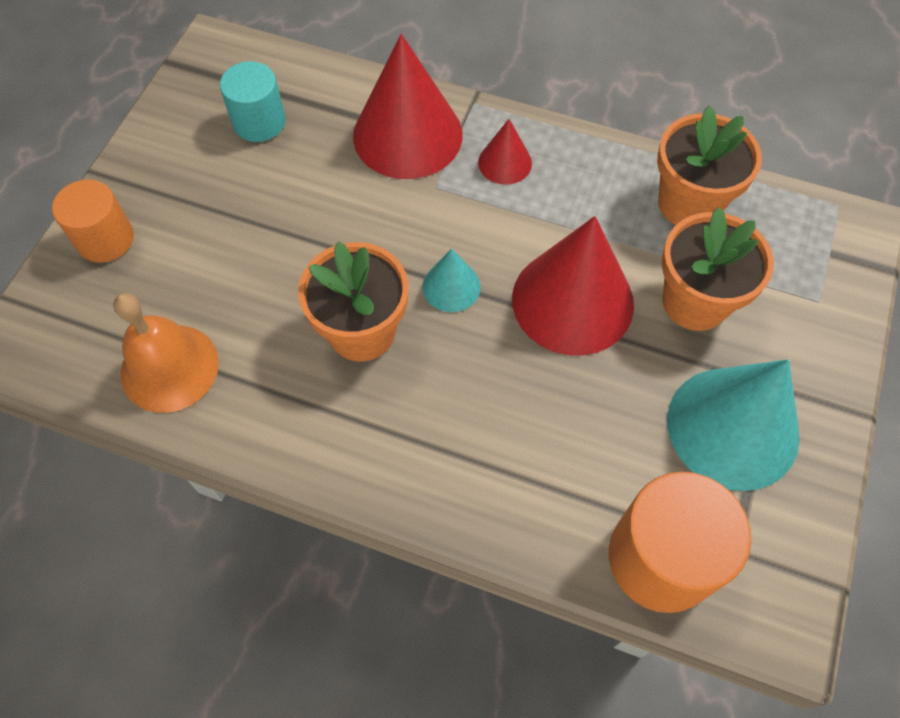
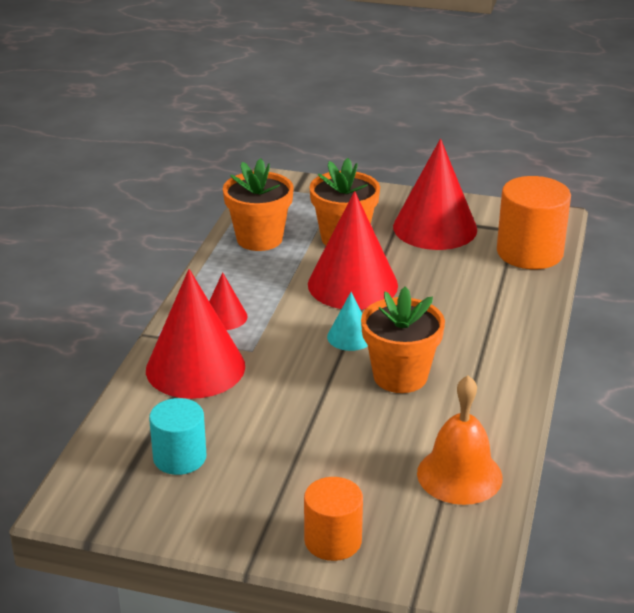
camera: 95 degrees left, 30 degrees down
turquoise cone [667,359,800,491] -> red cone [393,139,477,250]

